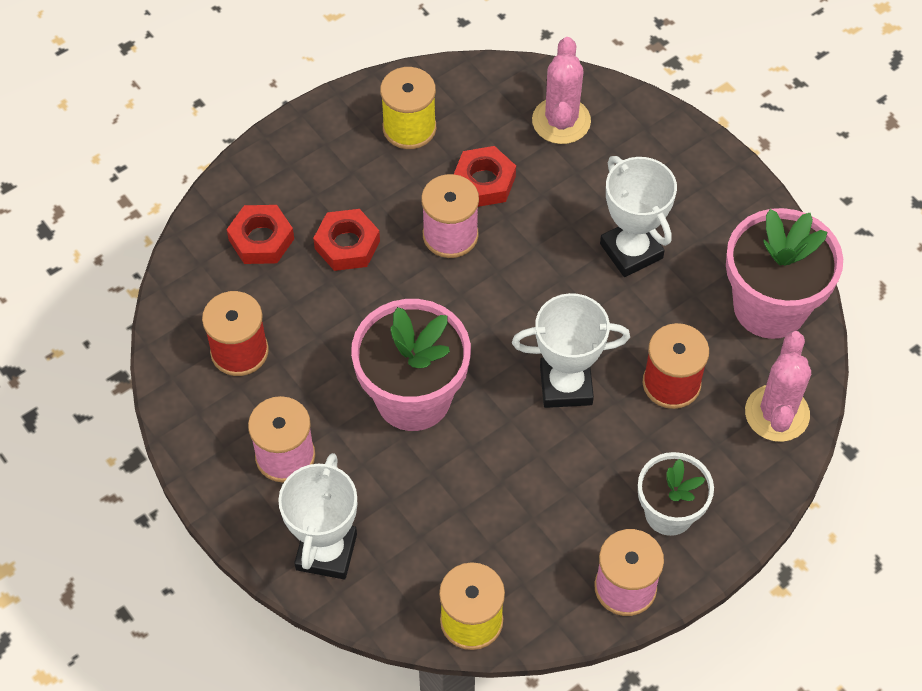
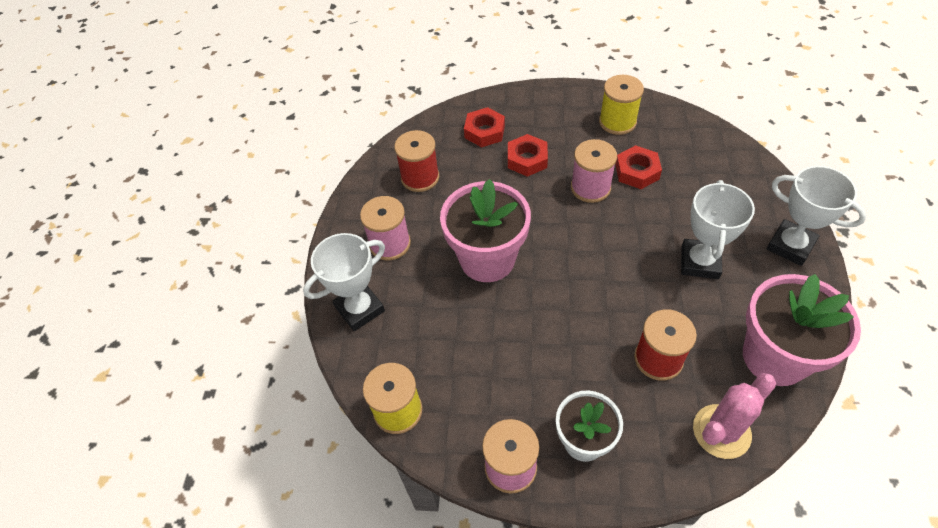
camera: 45 degrees right, 5 degrees down
white trophy [512,293,630,408] -> white trophy moved to [766,166,866,266]
pink cactus [532,37,591,144] -> none

